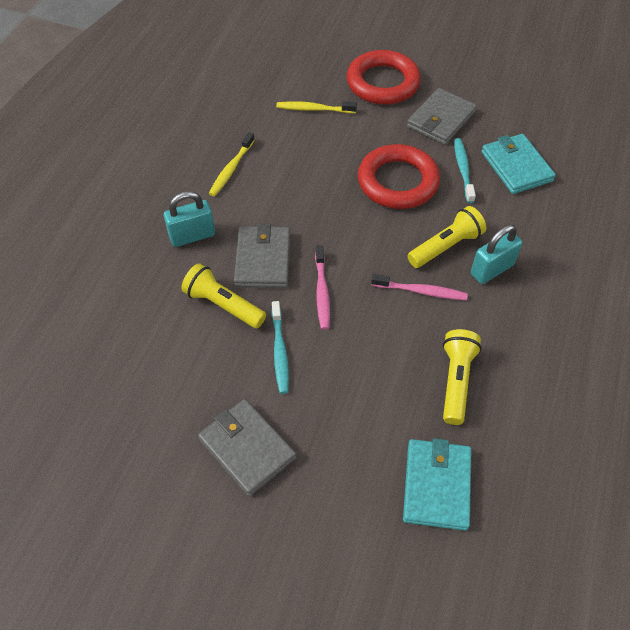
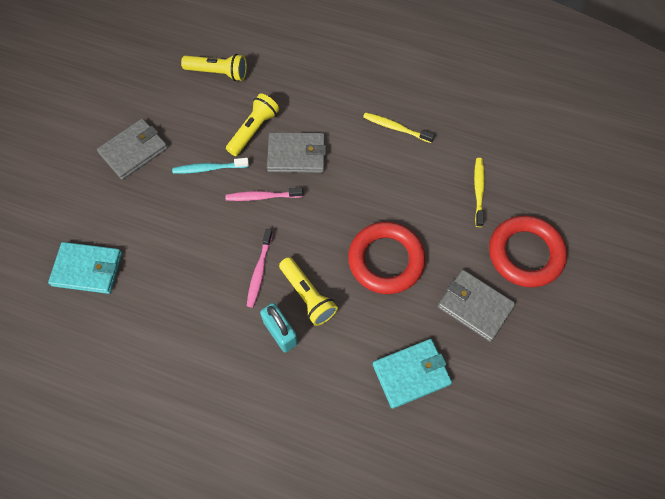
camera: 90 degrees right, 10 degrees up
turquoise padlock [164,191,215,247] -> none
yellow flashlight [443,329,482,425] -> yellow flashlight moved to [181,54,247,81]
turquoise toothbrush [454,138,476,203] -> none

